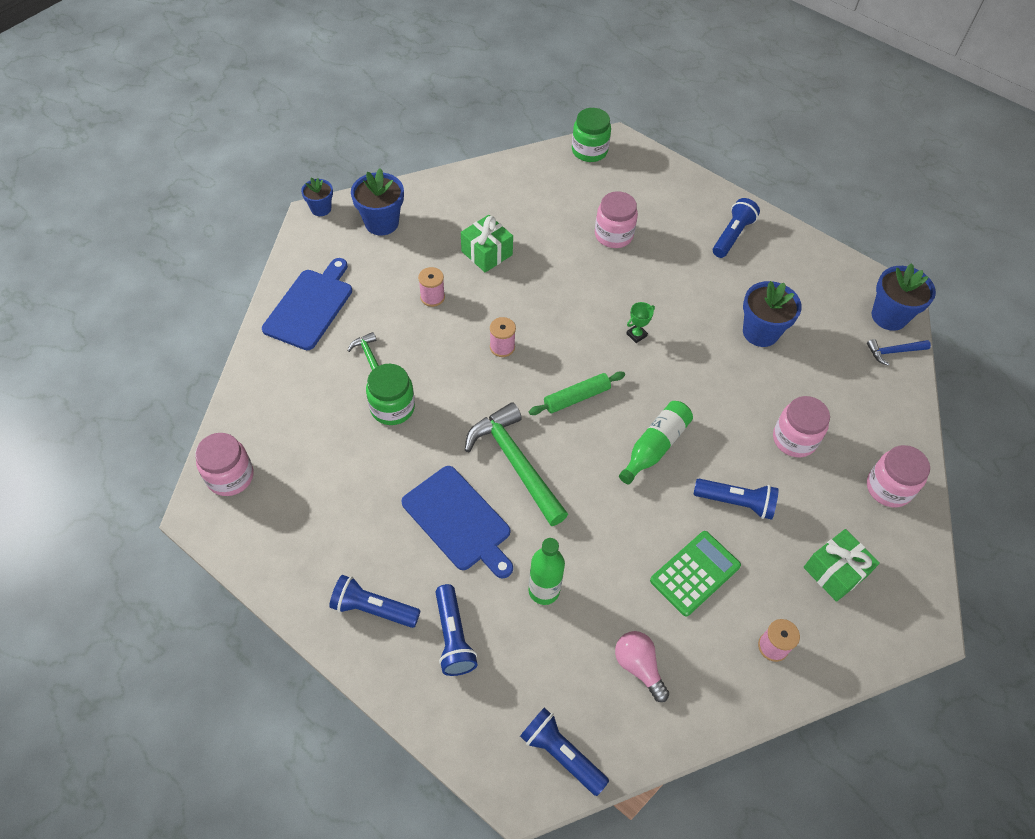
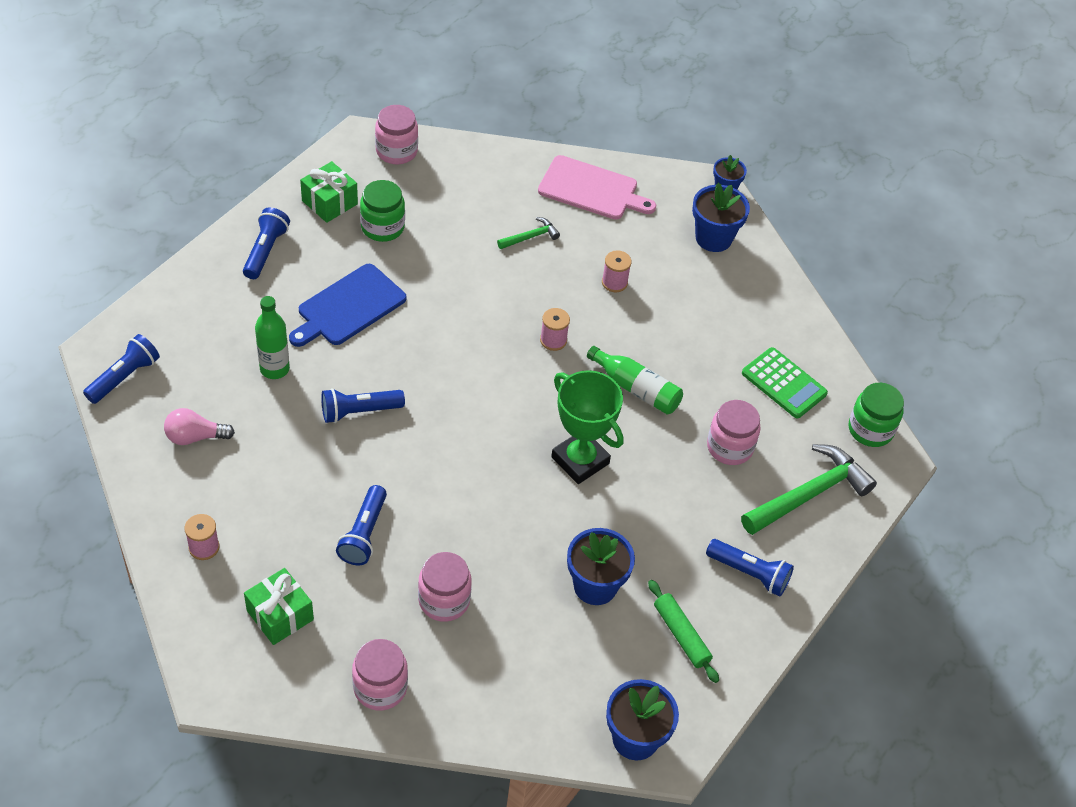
camera: 85 degrees right, 5 degrees down
blue cutting board [262,258,352,350] -> pink cutting board [538,155,656,220]
green jar [366,364,415,425] -> green jar moved to [360,180,405,242]
blue flashlight [436,584,478,676] -> blue flashlight moved to [321,388,405,423]
green gift [461,215,513,273] -> green gift moved to [300,161,358,223]
green hammer [465,402,568,526] -> green hammer moved to [741,444,877,535]
green rolling pin [529,371,625,415] -> green rolling pin moved to [648,580,719,683]
pink light bulb [615,631,669,702] -> pink light bulb turned 150 degrees counterclockwise [164,408,235,445]
green bottle [619,401,693,484] -> green bottle moved to [587,346,683,414]
green trophy [626,302,655,343] -> green trophy [551,370,624,484], size x2.44
green calculator [650,531,741,616] -> green calculator moved to [742,347,828,418]
blue hammer [867,339,931,366] -> none

